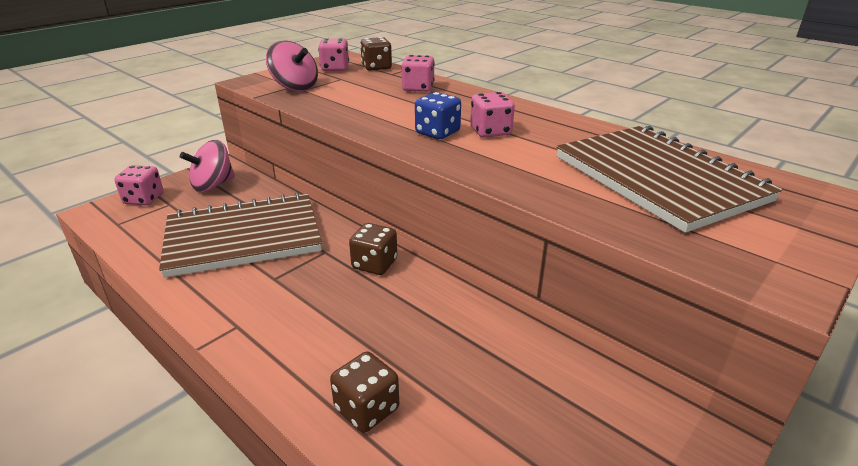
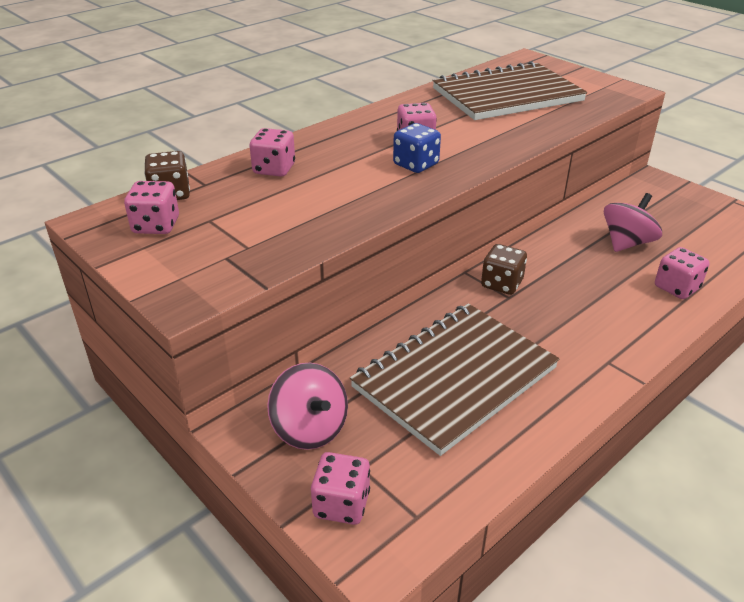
camera: 85 degrees left, 5 degrees up
brown notebook [159,193,322,278] -> brown notebook turned 60 degrees clockwise [350,304,560,456]
pink spinning top [266,41,318,91] -> pink spinning top moved to [604,193,662,252]
brown dice [330,352,399,433] -> pink dice [655,247,710,299]

